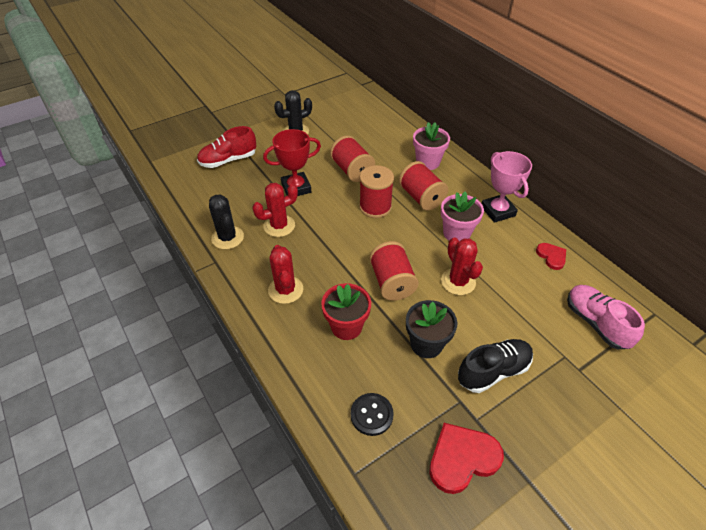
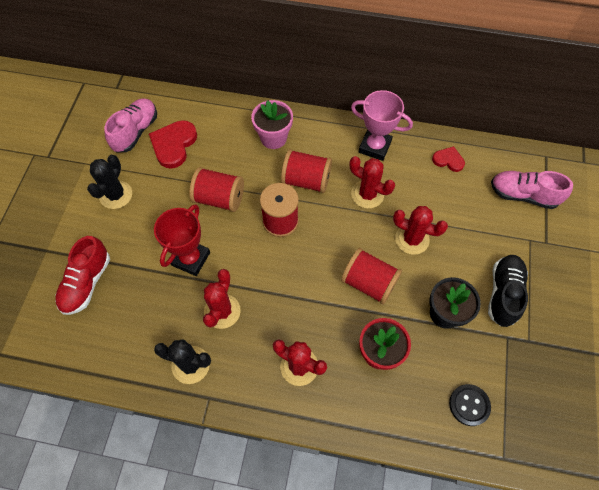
camera: 45 degrees left, 15 degrees up
red heart [429,423,504,494] -> red heart moved to [149,120,197,169]
pink flower pot [441,192,484,242] -> red cactus [350,156,395,209]
none -> pink shoe [104,98,157,153]

